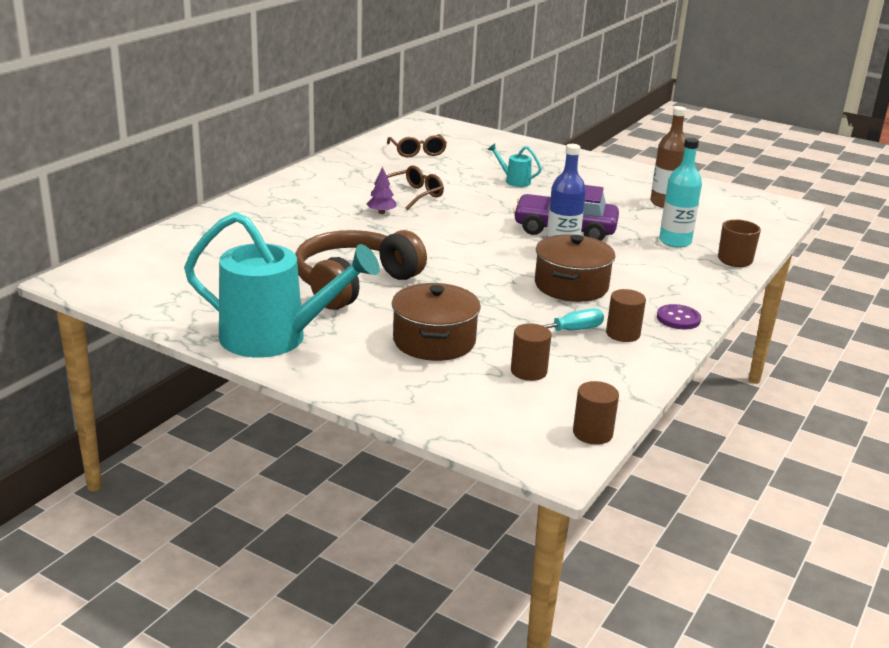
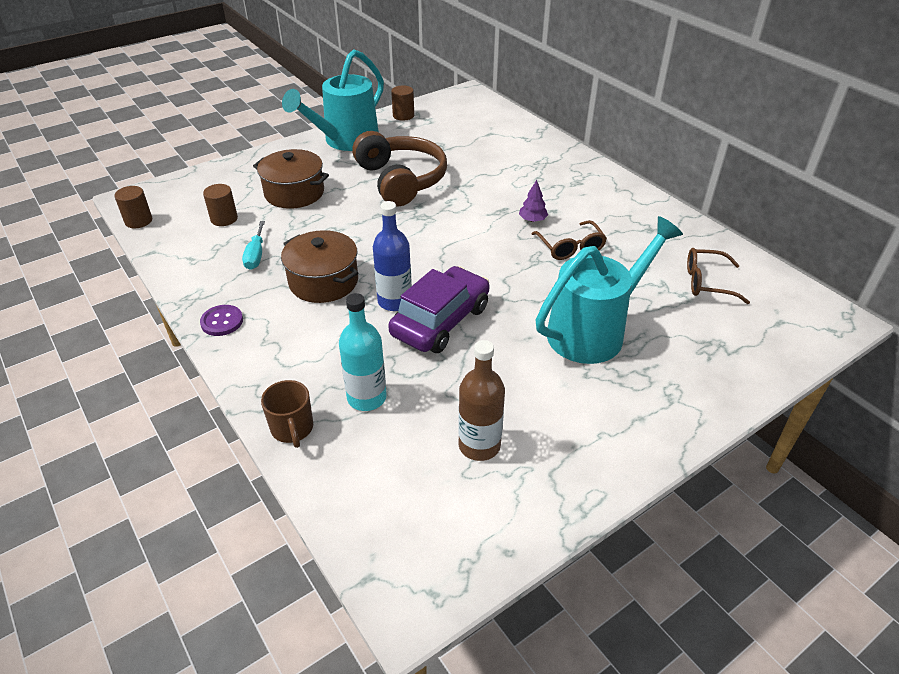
camera: 115 degrees right, 15 degrees up
turquoise watering can [488,144,542,187] -> turquoise watering can [536,216,683,364], size x2.41
brown cylinder [606,289,646,342] -> brown cylinder moved to [391,85,414,121]

